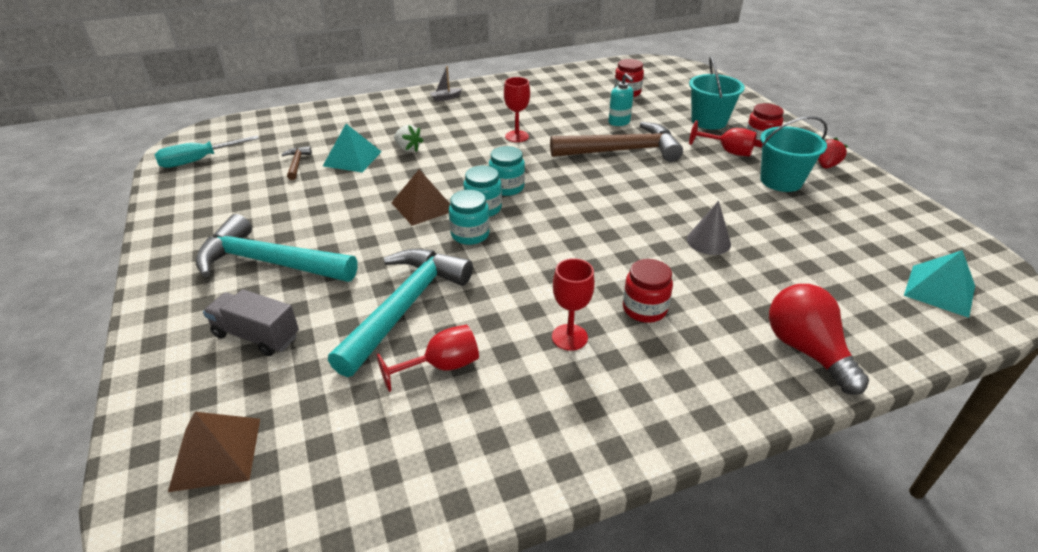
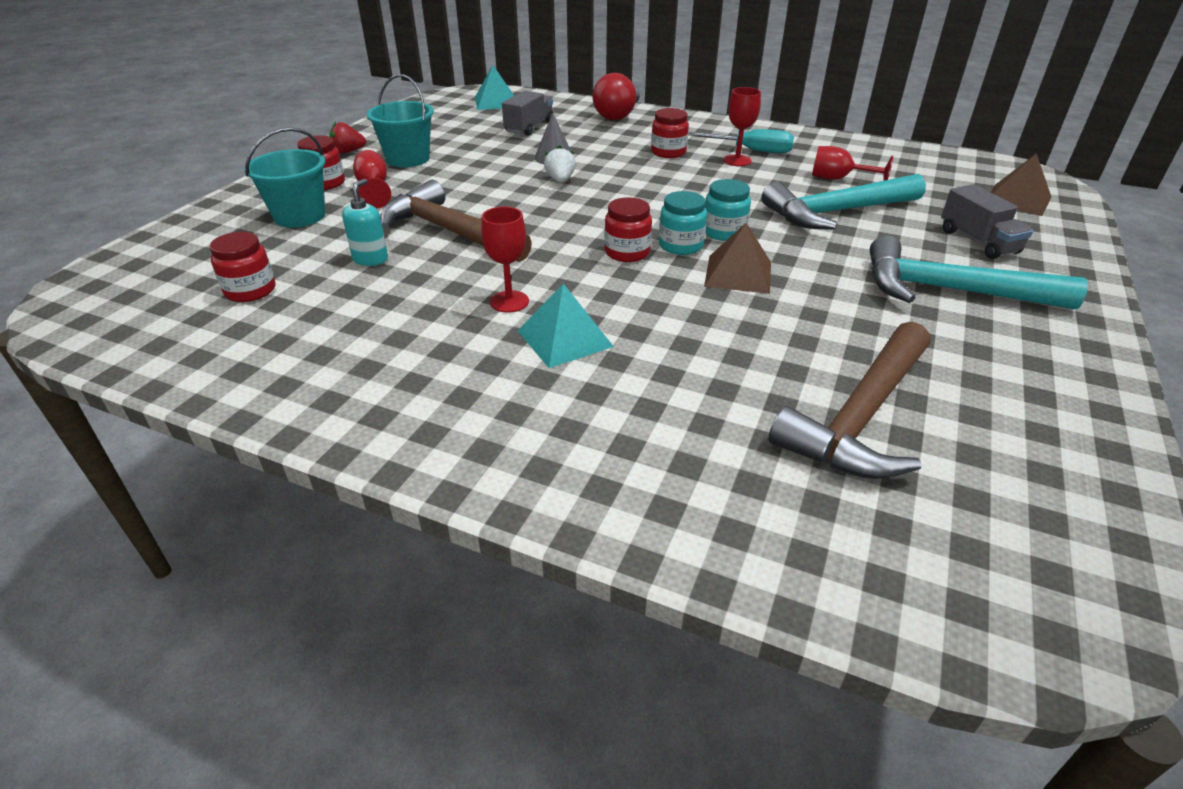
camera: 135 degrees left, 0 degrees up
turquoise screwdriver [155,135,259,168] -> turquoise screwdriver moved to [688,129,794,153]
turquoise hammer [196,214,358,282] -> turquoise hammer turned 135 degrees clockwise [870,235,1088,309]
brown hammer [281,146,312,180] -> brown hammer [769,321,930,479], size x2.38
turquoise pyramid [323,124,382,172] -> turquoise pyramid moved to [518,283,614,368]
white strawberry [394,125,423,152] -> white strawberry moved to [544,145,576,182]
grey boat [430,66,462,101] -> none
turquoise jar [489,146,525,196] -> red jar [604,197,652,262]
none -> grey truck [502,91,554,136]

